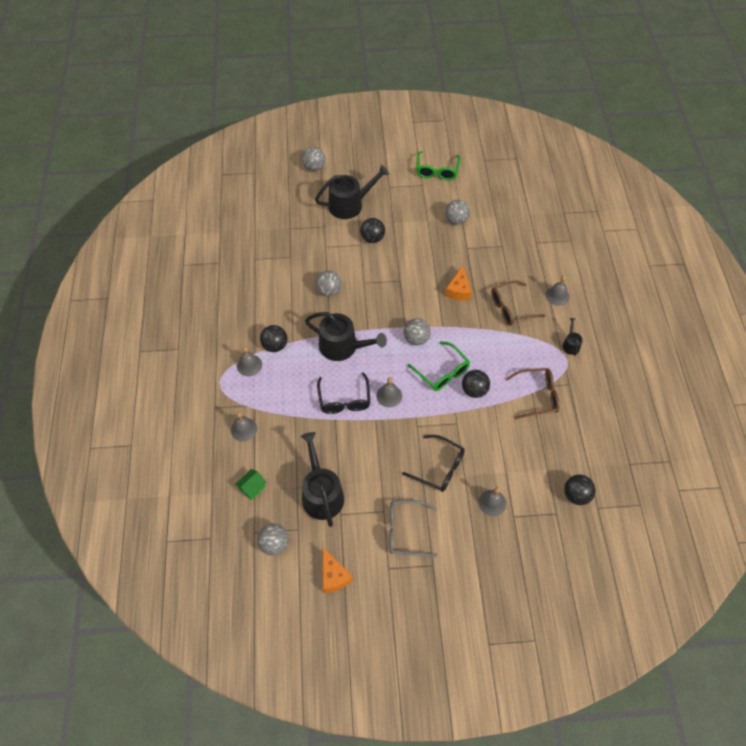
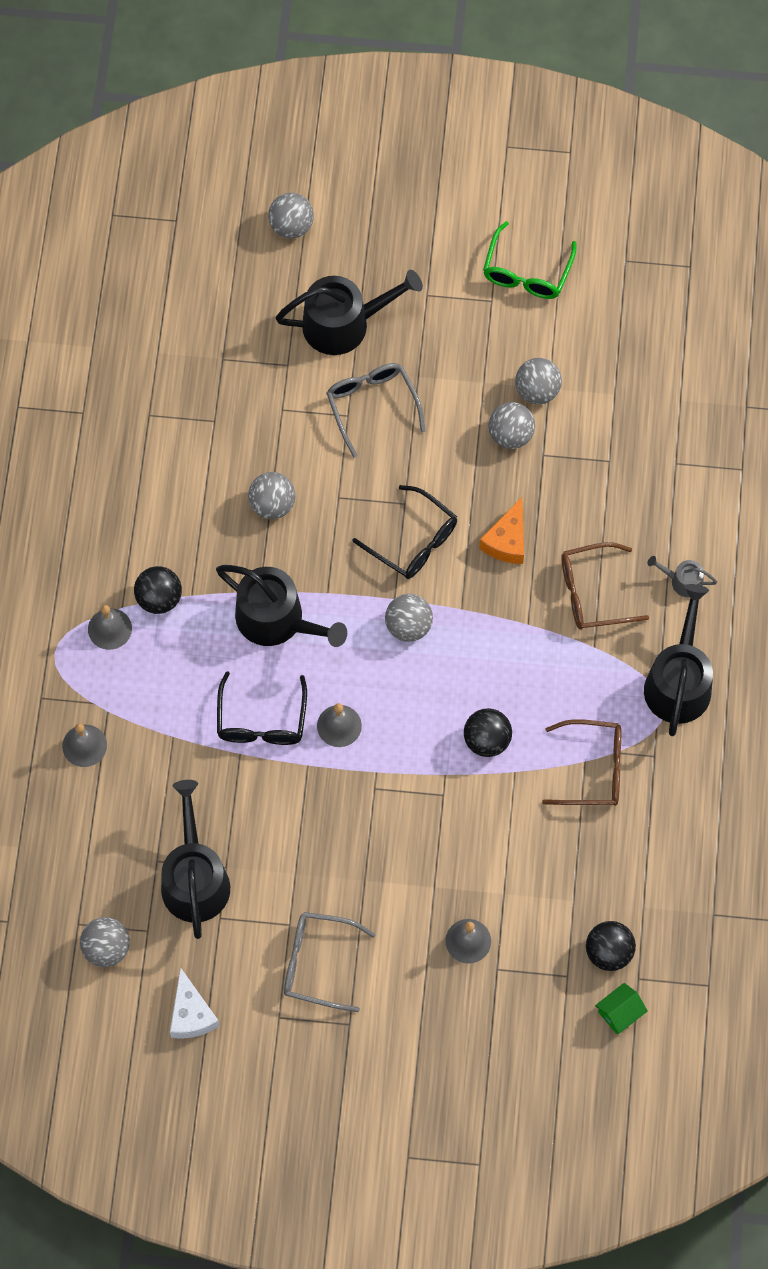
camera: 10 degrees right, 10 degrees up
green house [235,469,267,500] -> green house moved to [595,983,648,1034]
orange cheese [323,547,353,593] -> white cheese [170,967,220,1039]
black ball [360,218,385,243] -> grey glasses [326,363,425,458]
black glasses [402,435,465,492] -> black glasses moved to [352,485,457,579]
green glasses [408,341,470,391] -> none
grey bell [545,276,569,306] -> grey watering can [647,556,717,597]
black watering can [562,318,583,356] -> black watering can [644,584,713,736], size x2.13
none -> grey ball [488,402,535,449]

